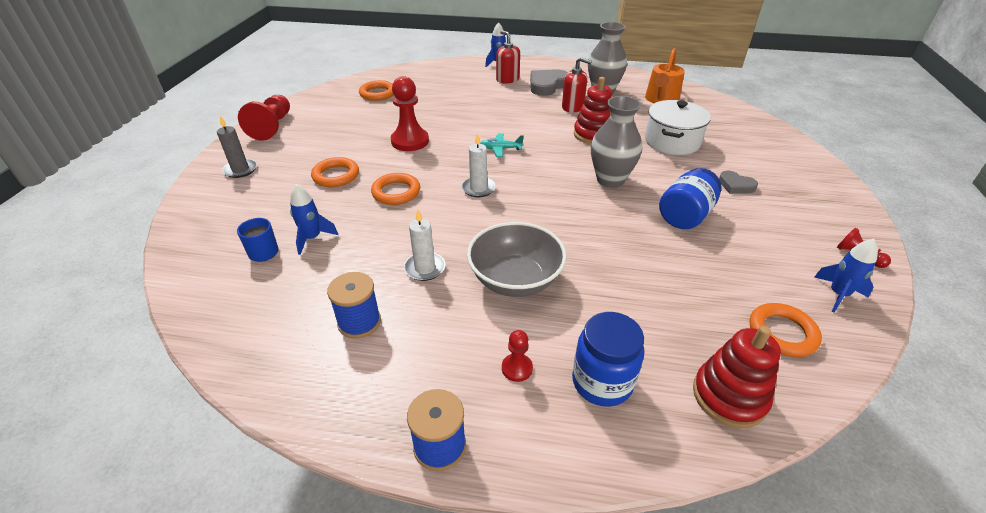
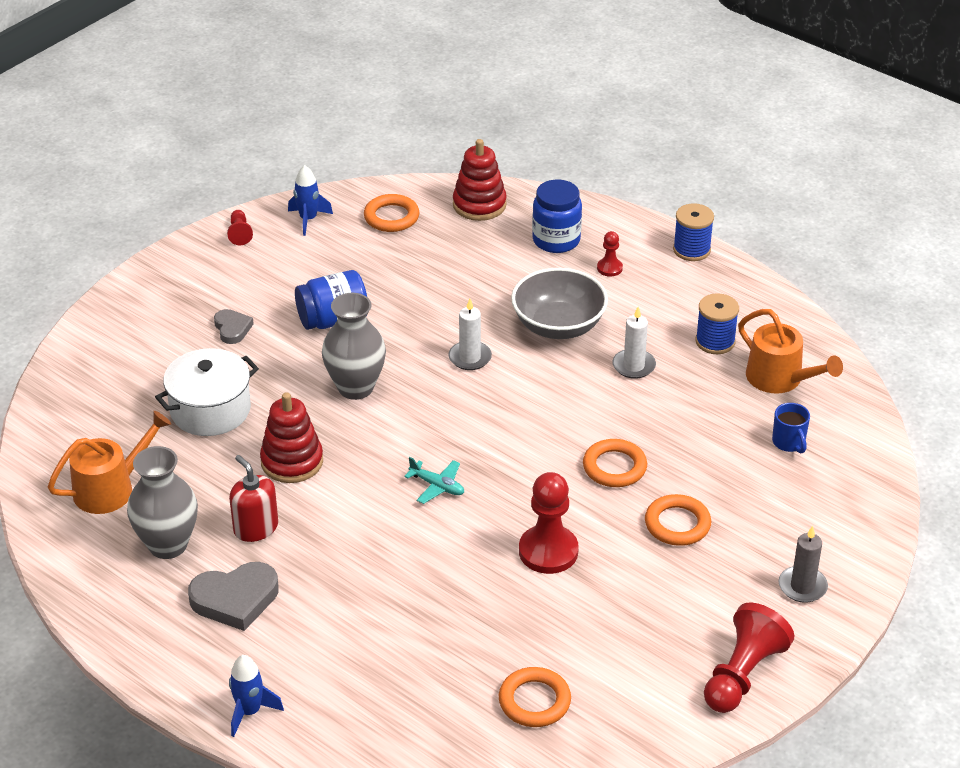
camera: 150 degrees left, 0 degrees up
blue rocket [290,184,338,255] -> none
white candle [461,133,496,197] -> white candle moved to [448,299,492,370]
red soap dispenser [496,31,520,84] -> none
none -> orange watering can [738,309,843,393]

